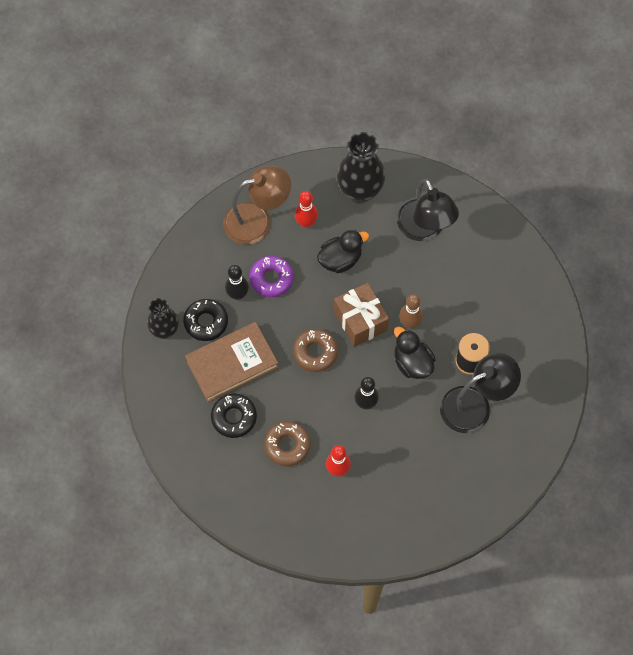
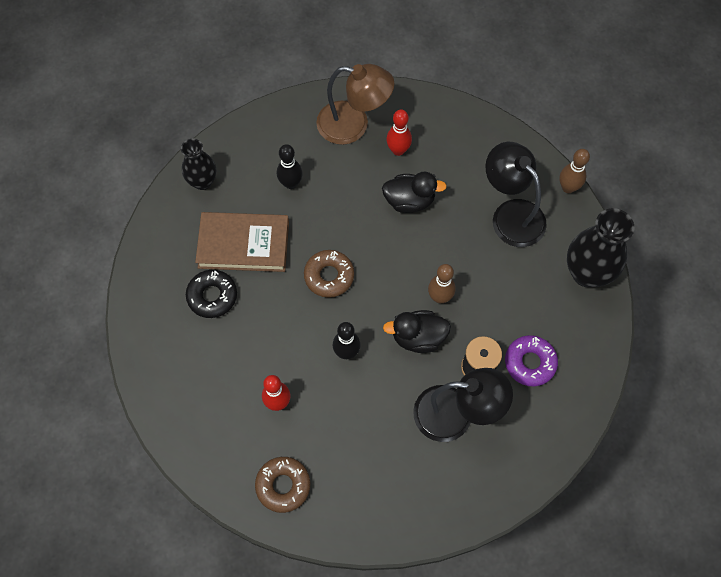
camera: 30 degrees right, 0 degrees up
black donut [183,299,228,341] -> none
purple donut [249,256,293,297] -> purple donut moved to [505,335,558,386]
brown donut [264,421,311,466] -> brown donut moved to [255,457,310,513]
brown gift [334,283,389,347] -> none
black vase [337,132,385,203] -> black vase moved to [567,208,634,288]
black duck [394,327,436,379] -> black duck turned 90 degrees counterclockwise [383,310,451,353]
black lamp [397,179,459,241] -> black lamp turned 135 degrees clockwise [485,142,547,247]
none -> brown bowling pin [560,149,590,193]

